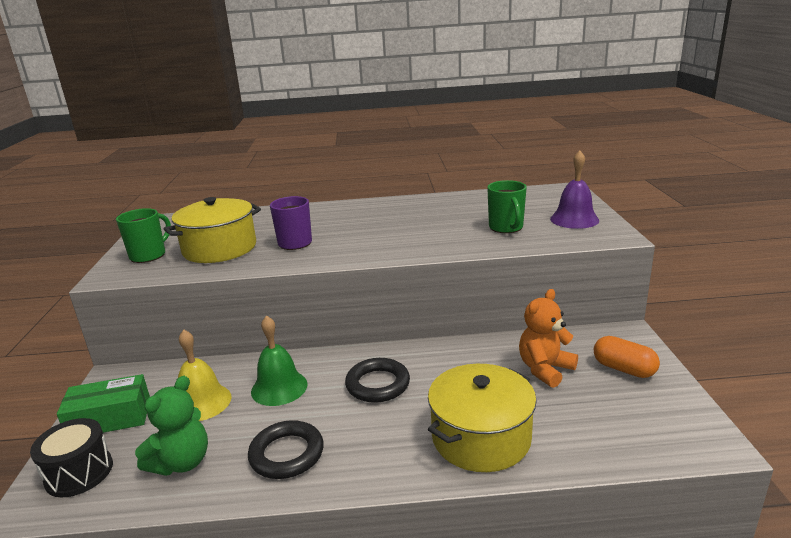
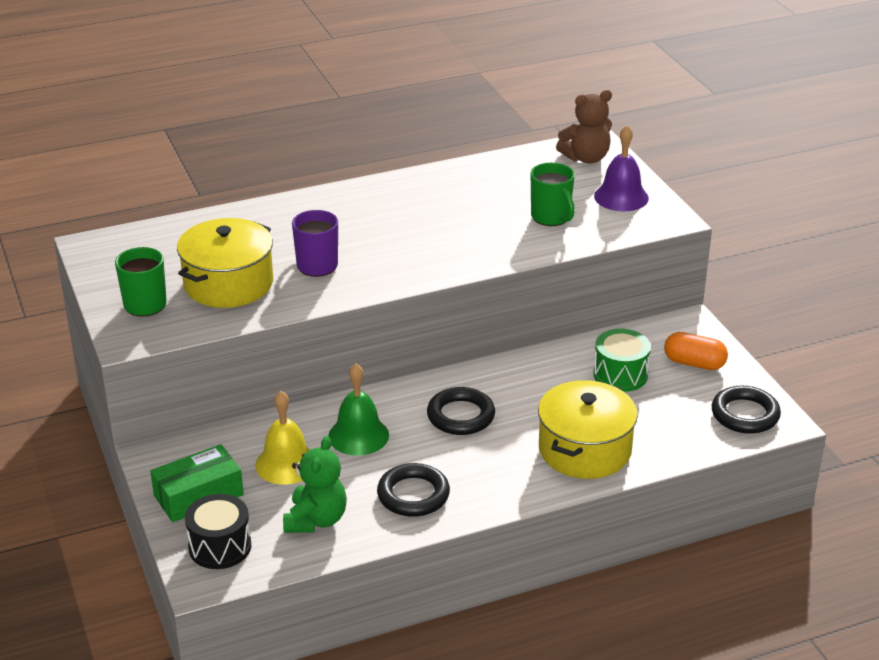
camera: 20 degrees left, 10 degrees up
orange teddy bear [519,289,578,388] -> green drum [593,329,651,392]
none -> brown teddy bear [556,90,612,164]
none -> black ring [712,386,781,434]

